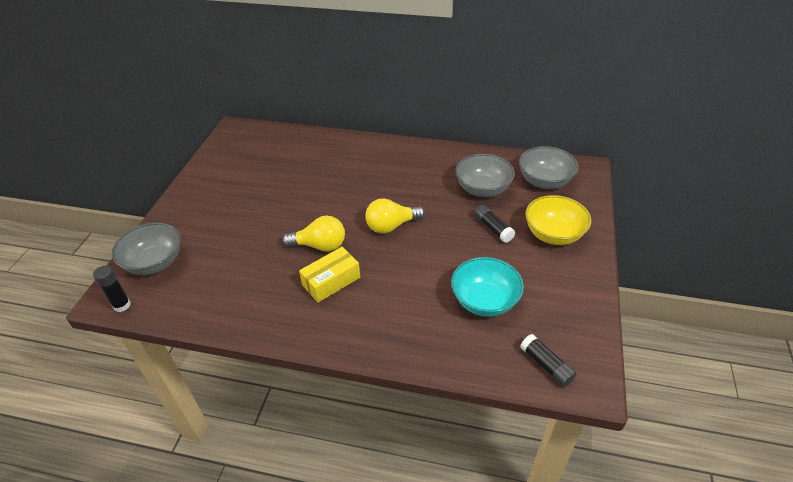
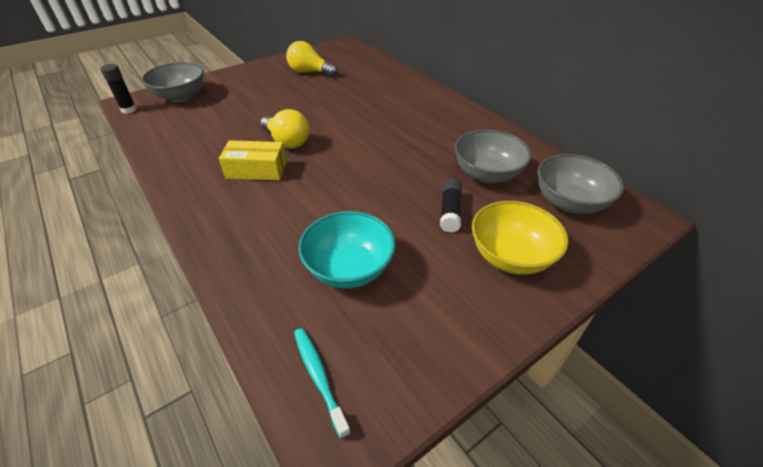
camera: 40 degrees right, 0 degrees up
yellow light bulb [365,198,425,234] -> yellow light bulb moved to [286,41,337,76]
black glue stick [520,334,577,387] -> turquoise toothbrush [294,328,351,438]

